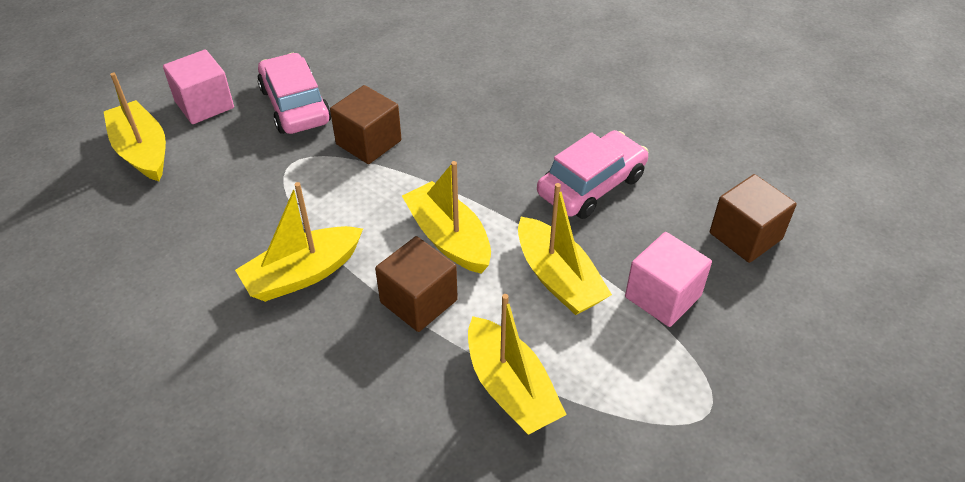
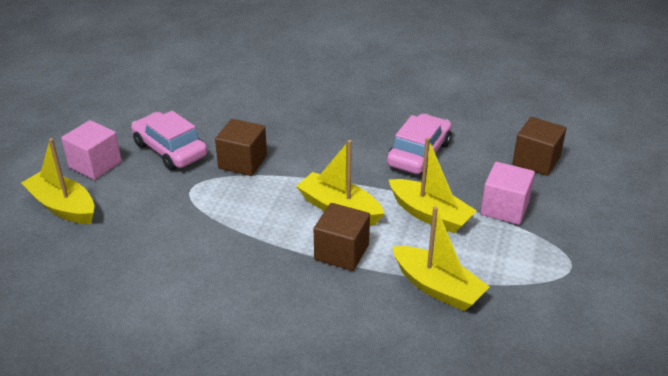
camera: 20 degrees left, 10 degrees down
yellow boat [235,182,363,302] -> none

